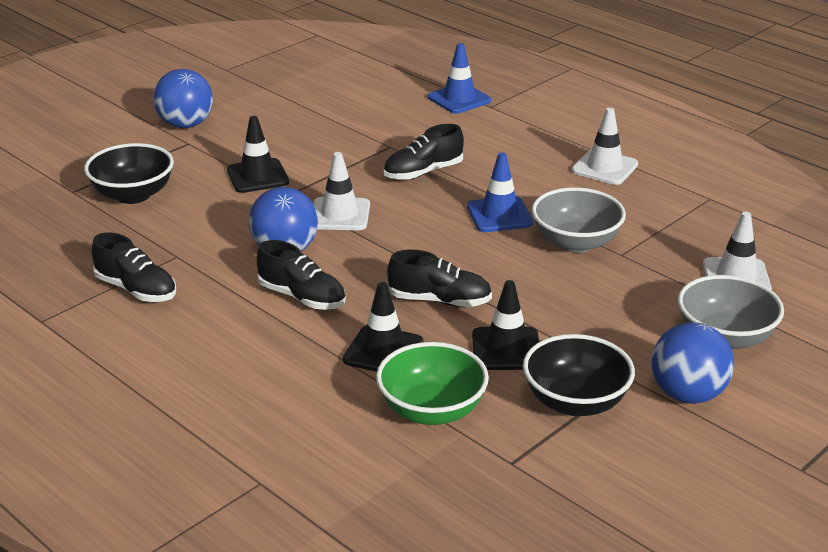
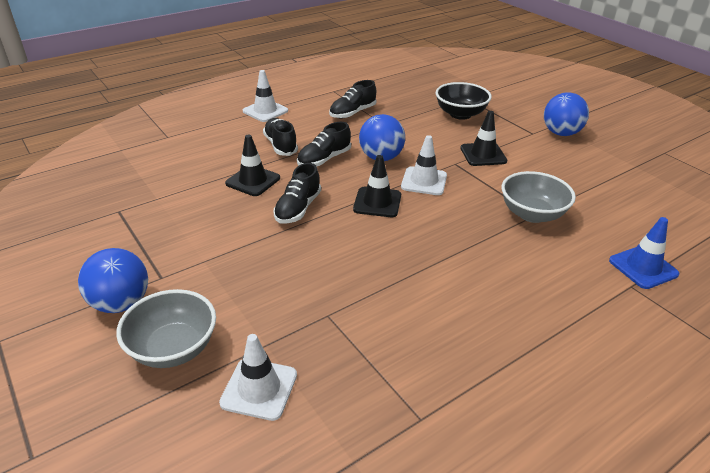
camera: 100 degrees right, 5 degrees up
green bowl [376,342,489,425] -> none
black shoe [383,124,464,180] -> black shoe moved to [263,118,298,156]
blue traffic cone [467,152,533,232] -> none
black traffic cone [472,280,539,370] -> black traffic cone moved to [353,155,401,217]
black bowl [523,334,635,416] -> none
grey bowl [532,187,626,253] -> grey bowl moved to [502,171,576,223]
white traffic cone [571,108,638,185] -> white traffic cone moved to [243,70,288,122]

